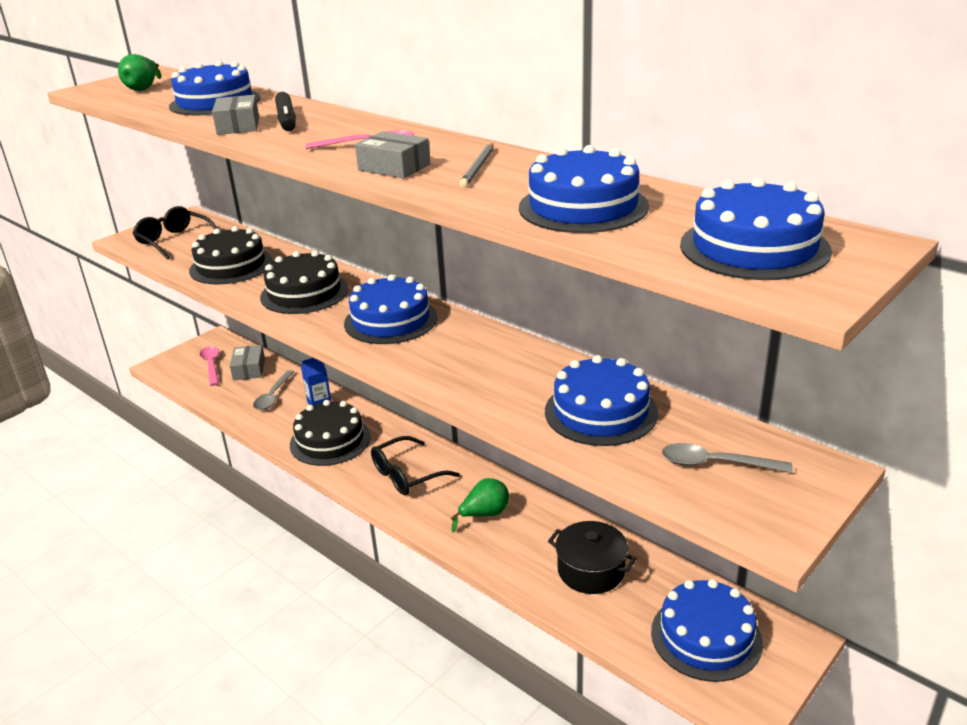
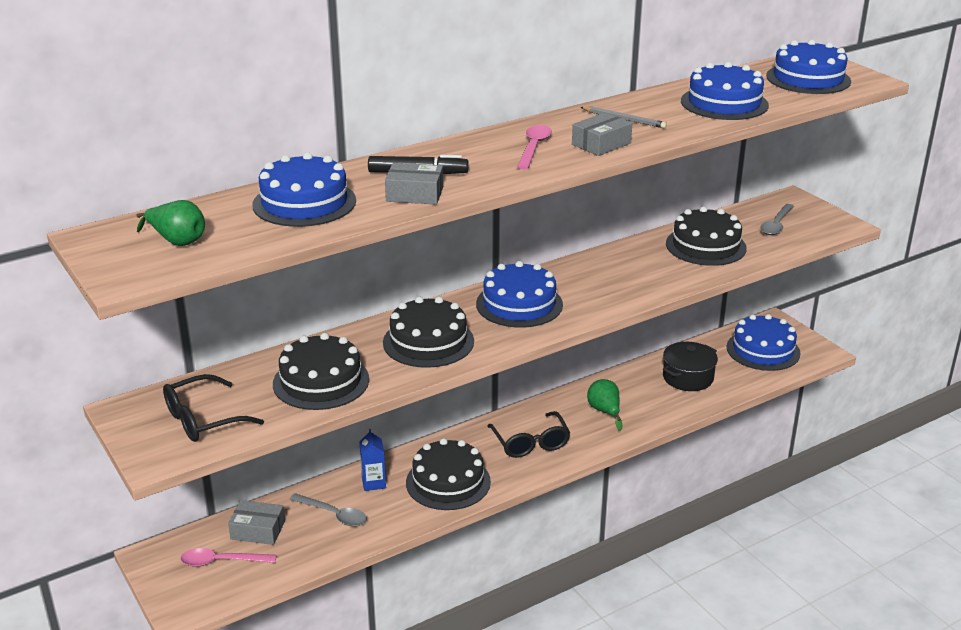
camera: 75 degrees left, 0 degrees up
blue cake [545,355,658,446] -> black cake [666,207,747,266]

